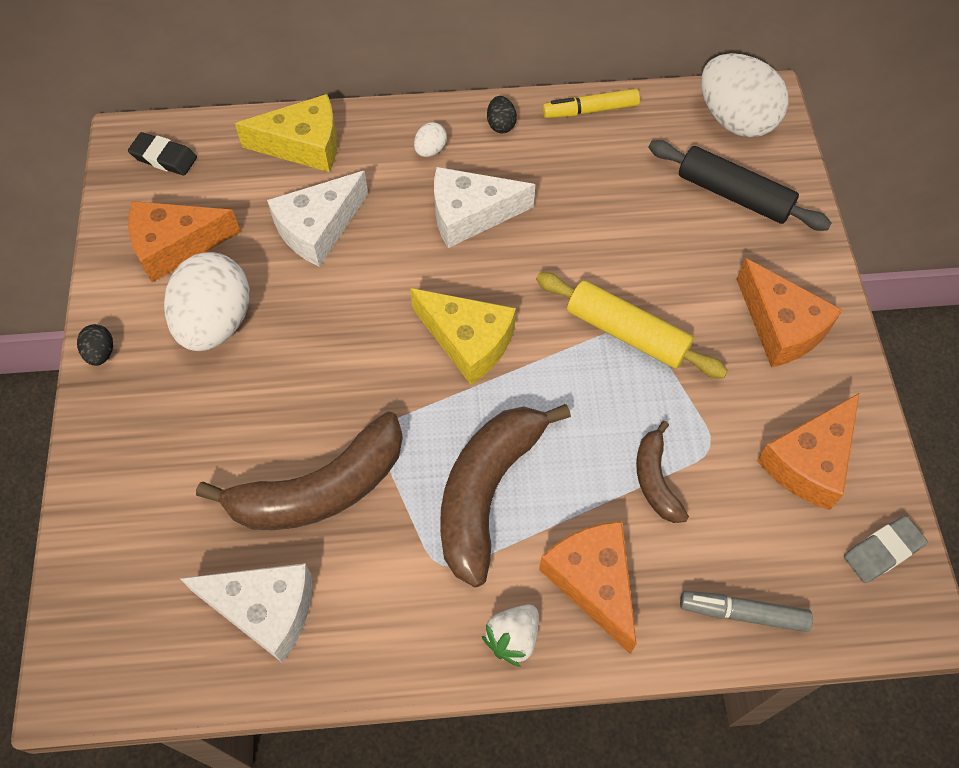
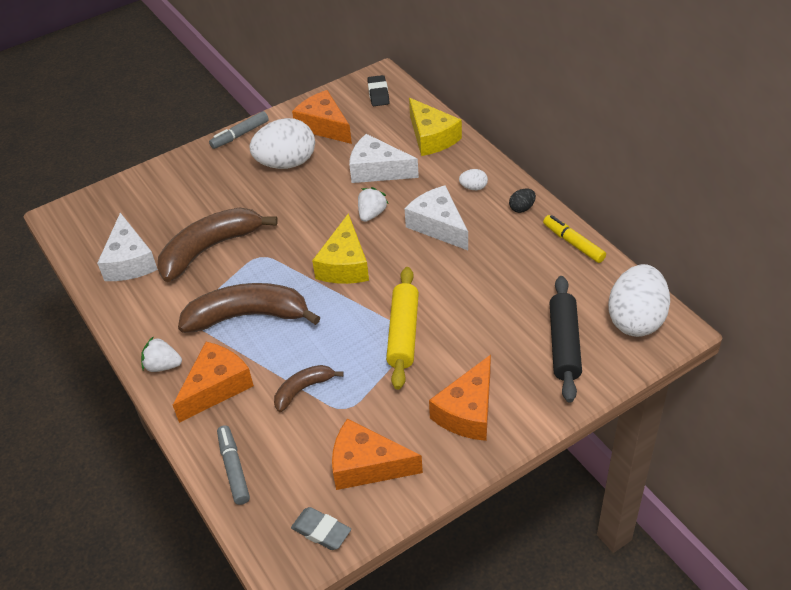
camera: 65 degrees right, 15 degrees down
black egg [77,324,113,366] -> grey marker [209,111,269,149]
brown banana [196,411,403,530] -> brown banana turned 105 degrees clockwise [157,208,278,282]
none -> white strawberry [358,187,388,222]

